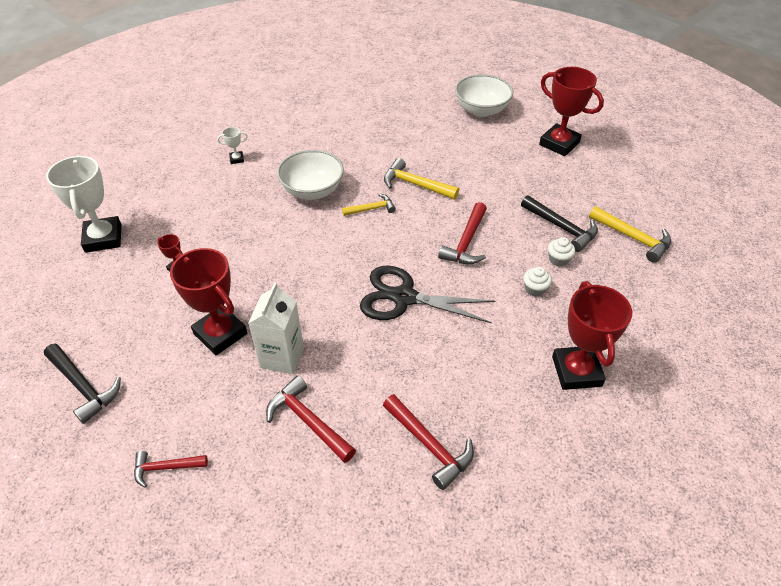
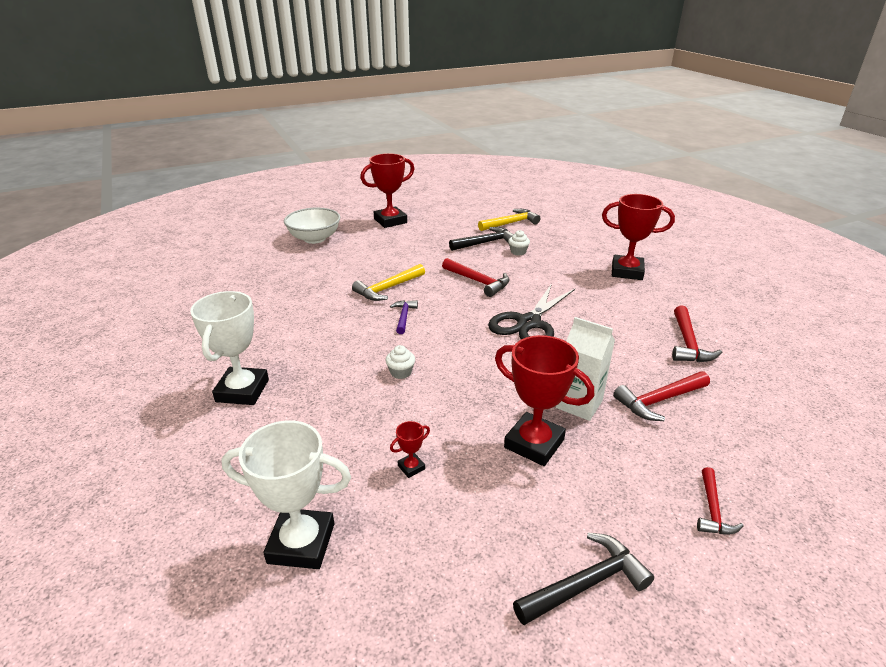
camera: 70 degrees left, 15 degrees down
red trophy [170,248,247,356] -> red trophy turned 60 degrees clockwise [495,335,594,466]
white trophy [217,127,248,164] -> white trophy [190,291,269,405], size x2.32
white bowl [277,150,344,200] -> none
yellow hammer [342,194,396,216] -> purple hammer [390,300,418,334]
red hammer [383,394,474,490] -> red hammer turned 120 degrees clockwise [672,305,722,362]
white cupcake [523,267,552,297] -> white cupcake moved to [386,345,415,379]

